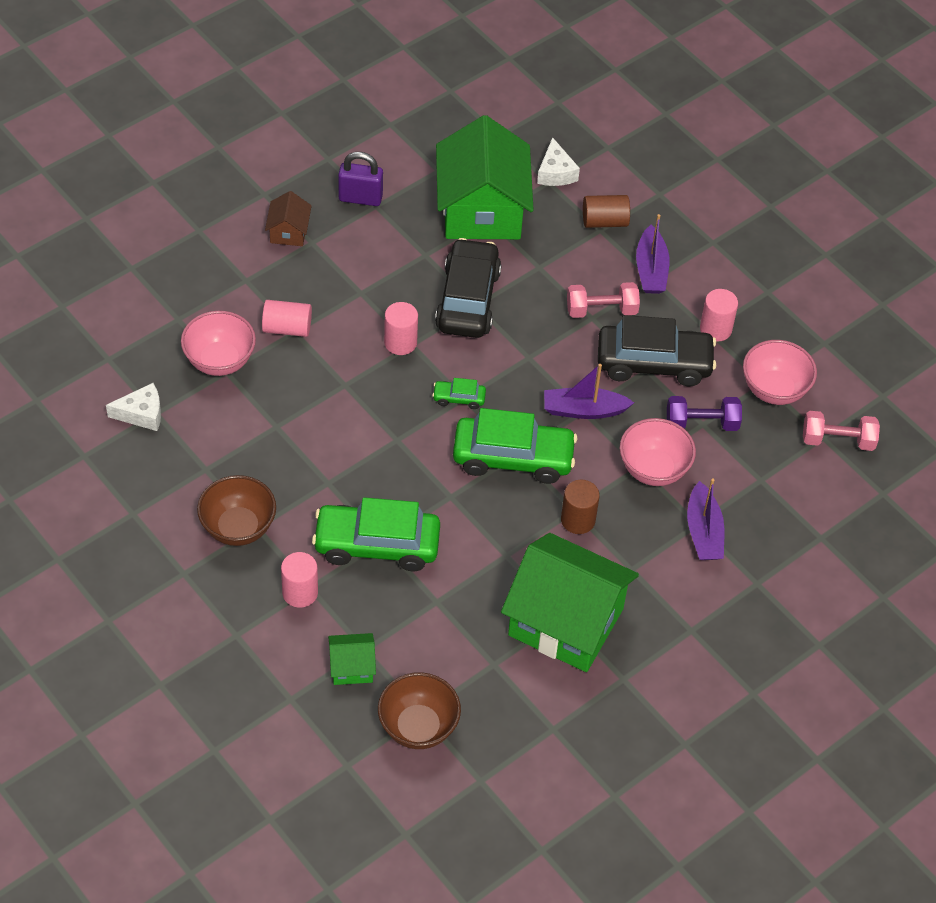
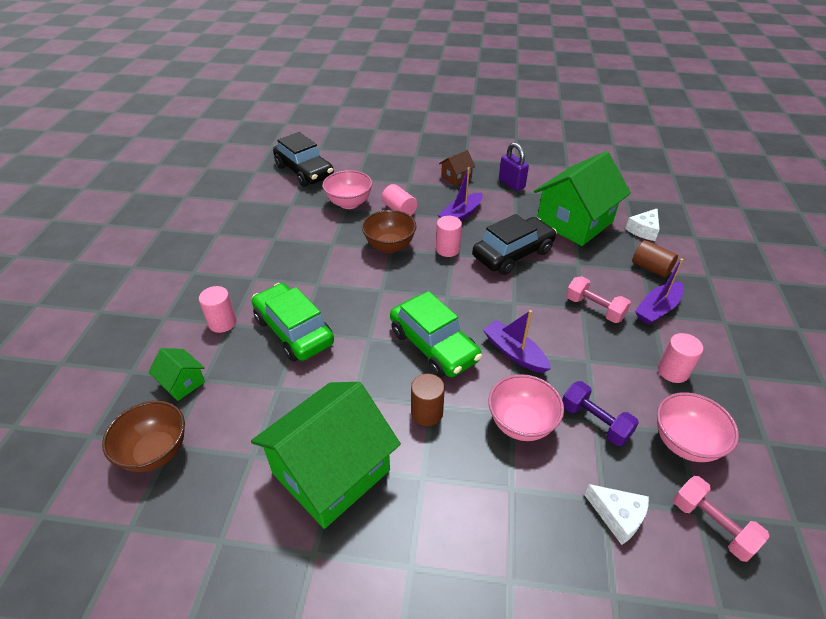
camera: 50 degrees right, 10 degrees down
white cheese [106,383,161,431] -> white cheese moved to [584,484,649,545]
brown bowl [197,475,276,546] -> brown bowl moved to [362,210,417,253]
green car [432,378,486,409] -> none
green house [501,533,639,672] -> green house turned 60 degrees clockwise [251,382,401,529]
black car [598,315,716,386] -> black car moved to [273,132,334,187]
purple boat [687,479,724,560] -> purple boat moved to [438,167,483,221]

